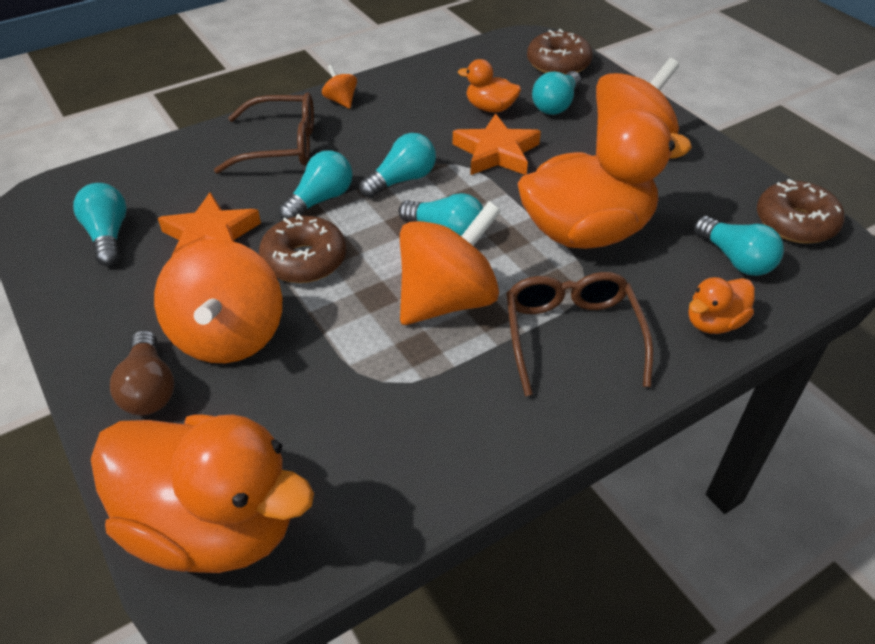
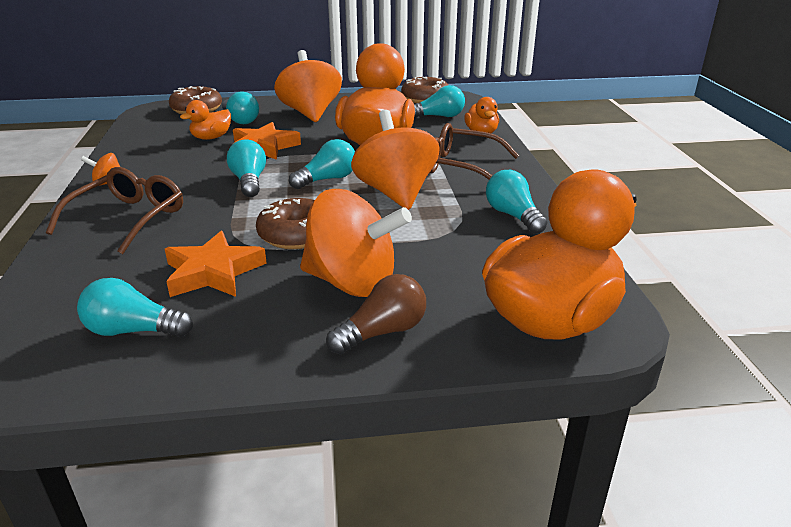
camera: 65 degrees left, 15 degrees down
brown light bulb [110,330,174,415] -> brown light bulb turned 45 degrees counterclockwise [326,274,426,354]
turquoise light bulb [278,150,353,220] -> turquoise light bulb moved to [486,170,548,234]

